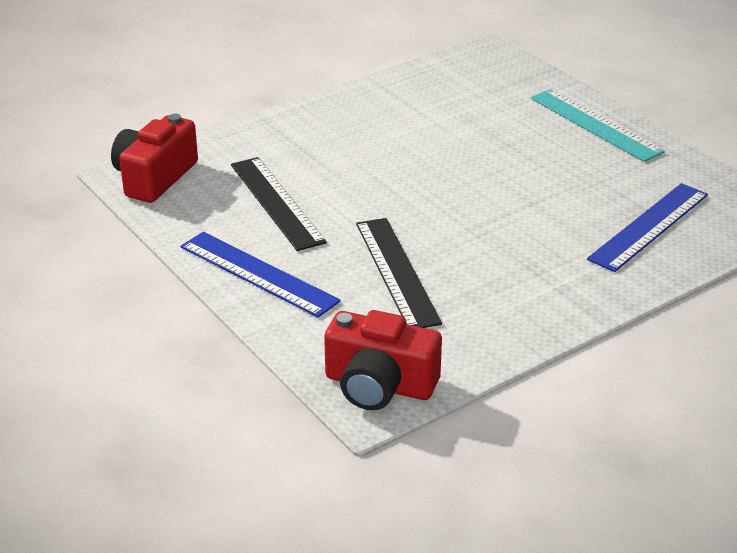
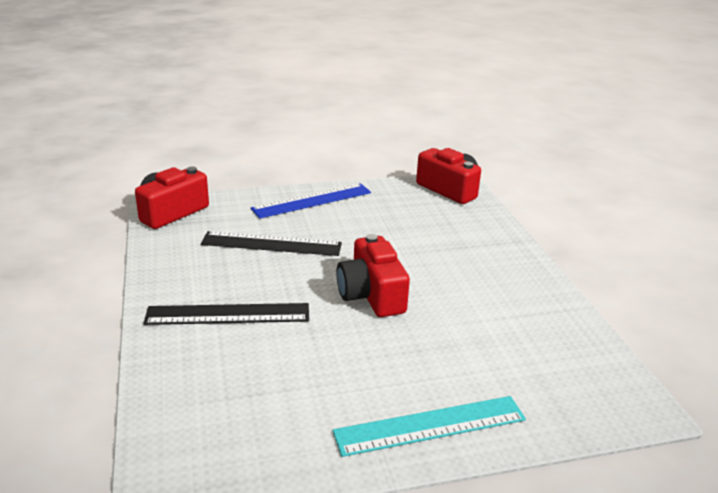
camera: 110 degrees right, 5 degrees down
black ruler [231,157,327,251] -> black ruler moved to [143,303,309,325]
blue ruler [587,183,708,272] -> none
none -> red camera [336,234,410,317]

